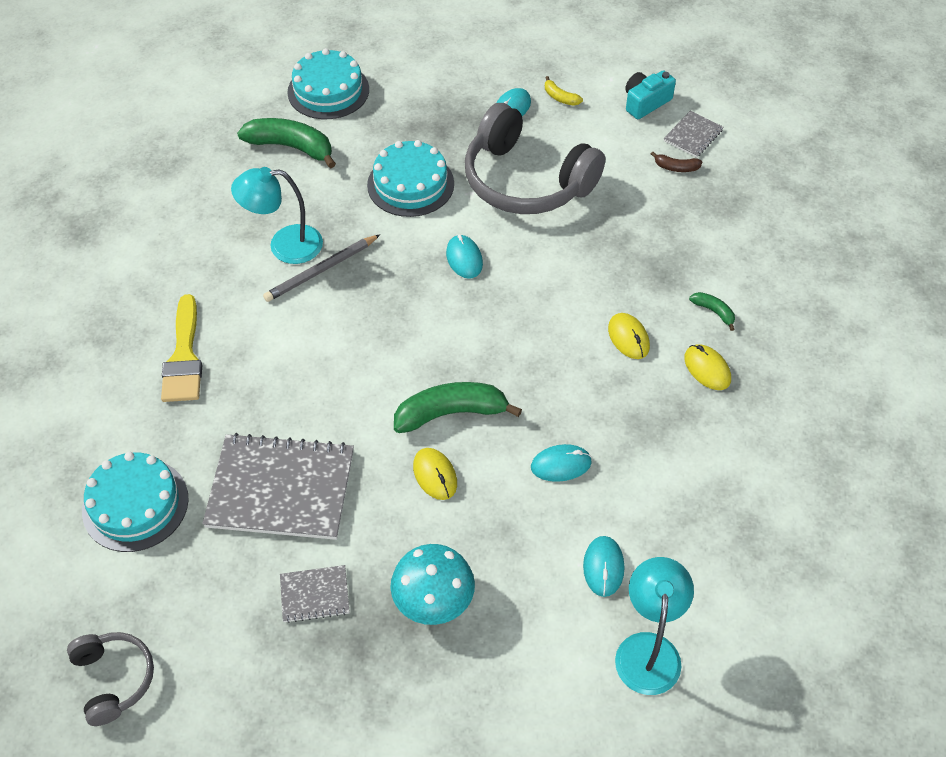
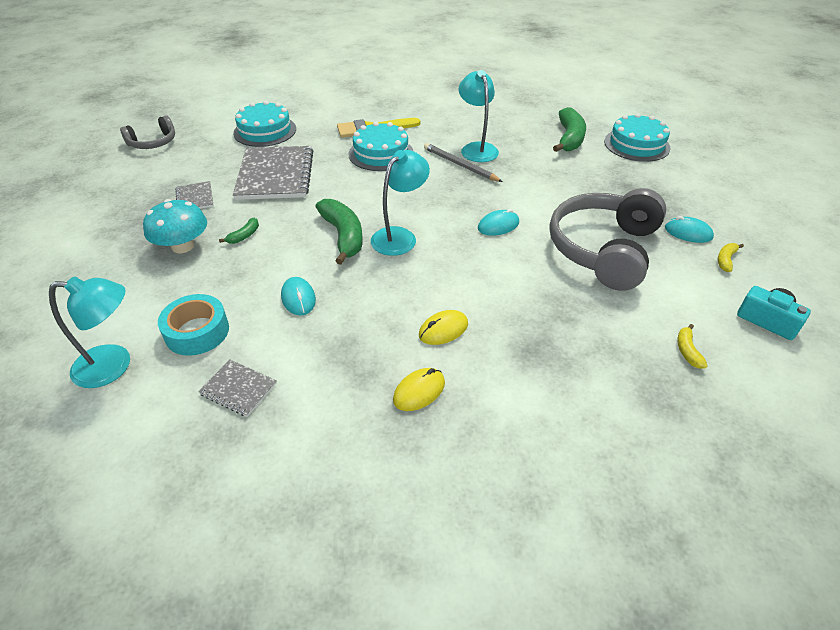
camera: 80 degrees right, 10 degrees down
turquoise cake [367,140,454,217] -> turquoise cake moved to [349,122,413,171]
yellow mouse [413,448,457,500] -> none
turquoise mouse [583,536,624,597] -> turquoise tape [158,294,229,356]
brown banana [651,152,702,172] -> yellow banana [677,324,708,369]
grey notebook [664,111,723,157] -> grey notebook moved to [198,360,277,417]
green banana [689,292,735,331] -> green banana moved to [219,218,259,244]
none -> turquoise lamp [371,150,430,256]

